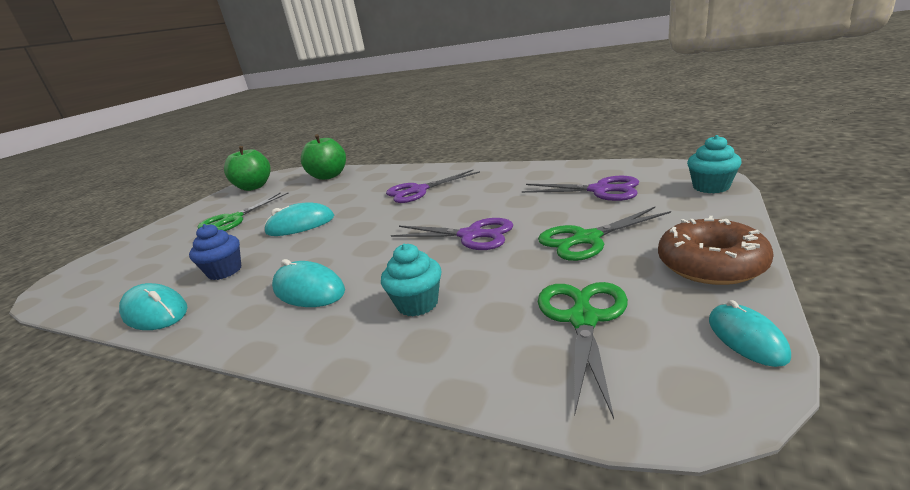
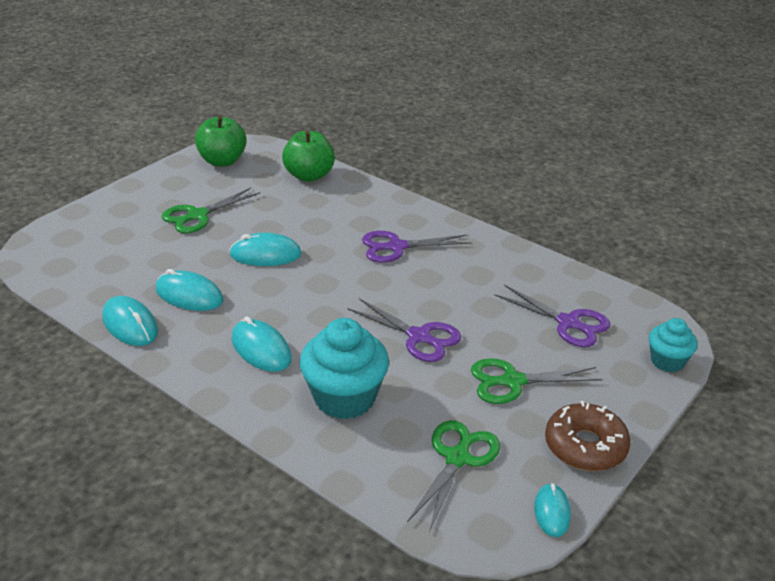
camera: 10 degrees right, 10 degrees up
blue cupcake [189,224,241,280] -> turquoise mouse [156,269,223,311]
turquoise cupcake [381,244,441,316] -> turquoise cupcake [300,318,389,419], size x1.74

